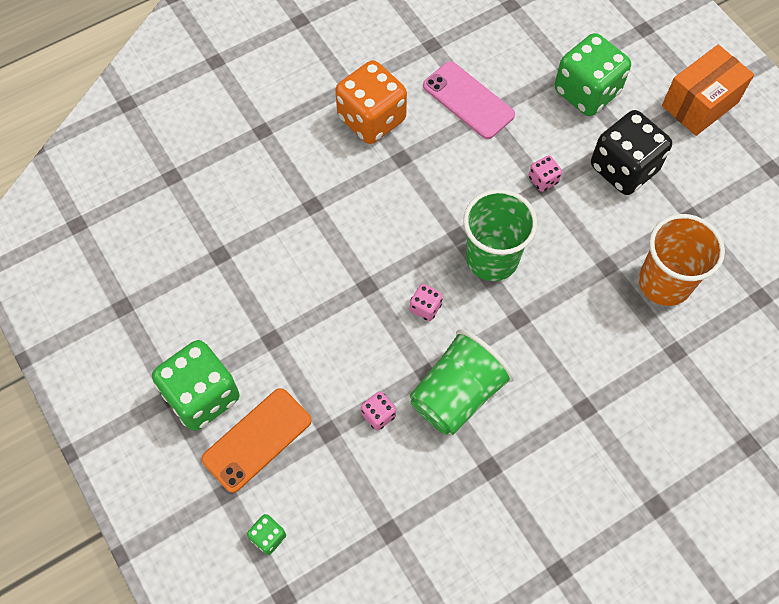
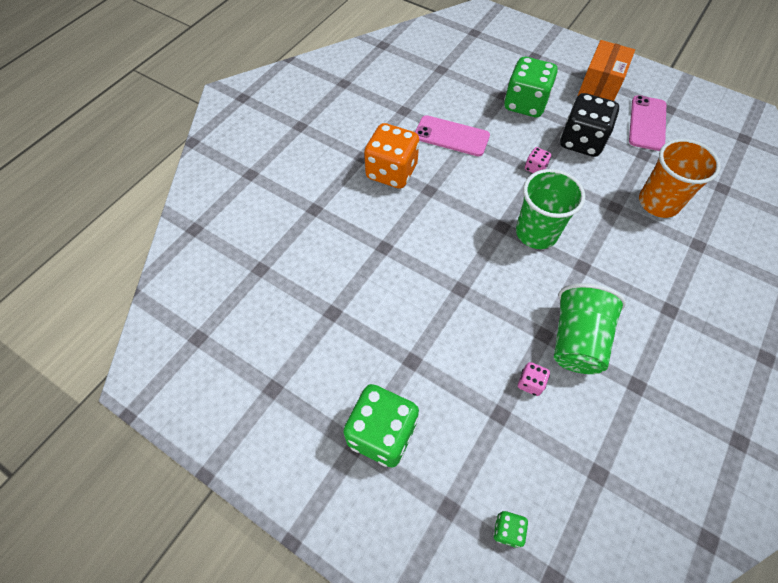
camera: 25 degrees left, 5 degrees down
orange phone [201,388,312,493] -> none
pink dice [410,284,443,321] -> none
none -> pink phone [629,95,666,151]

